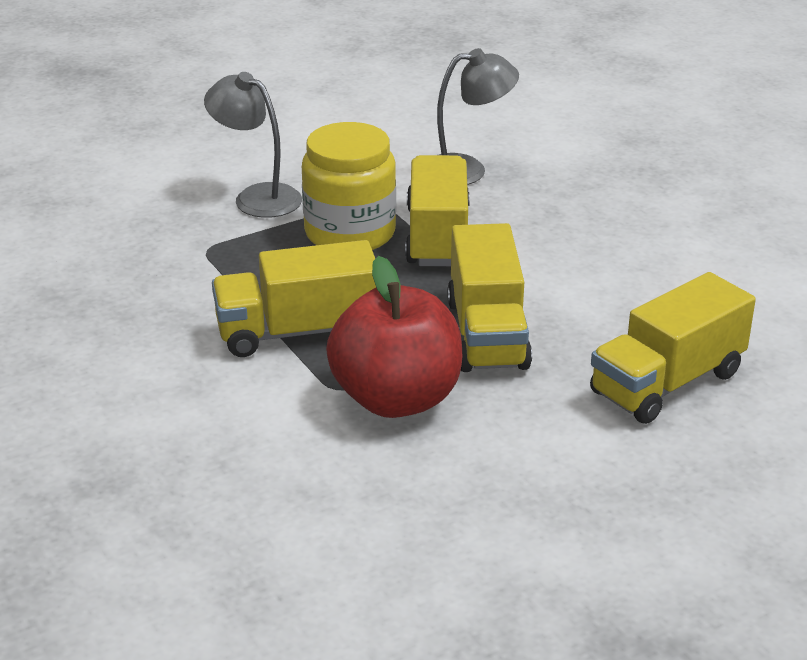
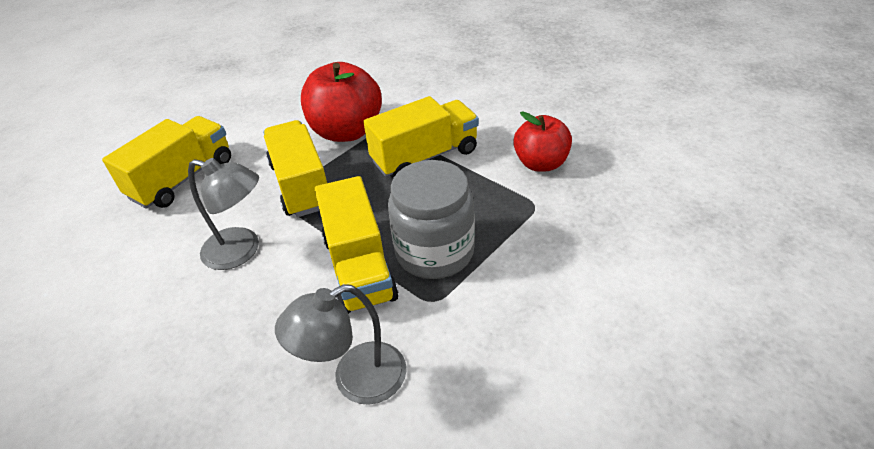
camera: 165 degrees right, 10 degrees up
grey lamp [204,72,302,218] -> grey lamp moved to [188,158,259,270]
yellow jar [302,122,396,250] -> grey jar [388,160,475,279]
none -> red apple [513,111,572,172]

